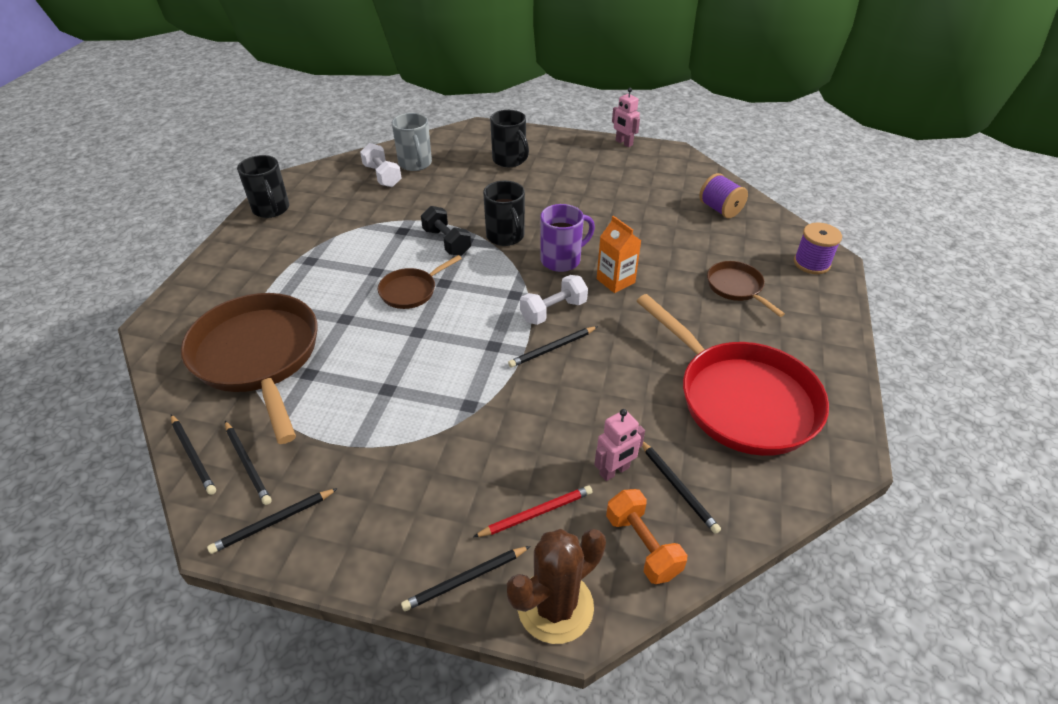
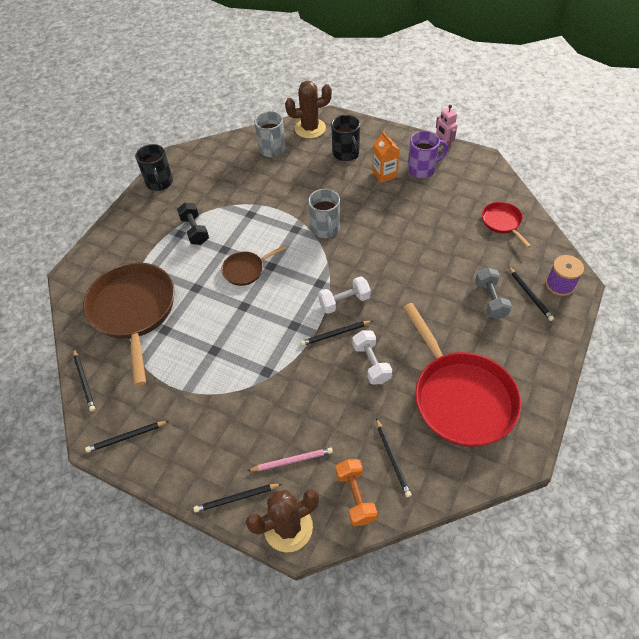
camera: 15 degrees right, 10 degrees up
black pencil [225,421,271,505] -> black pencil moved to [508,266,554,321]
white dumbbell [360,143,402,187] -> white dumbbell moved to [353,330,392,385]
black dumbbell [421,206,471,256] -> black dumbbell moved to [177,202,209,245]
red pencil [474,486,592,537] -> pink pencil [247,447,333,471]
black mug [483,181,525,246] -> grey mug [308,189,340,239]
purple mug [540,204,595,272] -> purple mug moved to [408,131,448,178]
pink robot [594,409,645,481] -> none
orange carton [597,216,641,293] -> orange carton moved to [372,131,399,183]
purple spool [699,173,748,218] -> red pan [482,202,531,248]
brown pan [707,261,785,317] -> grey dumbbell [475,267,512,319]
none -> brown cactus [285,81,332,139]

